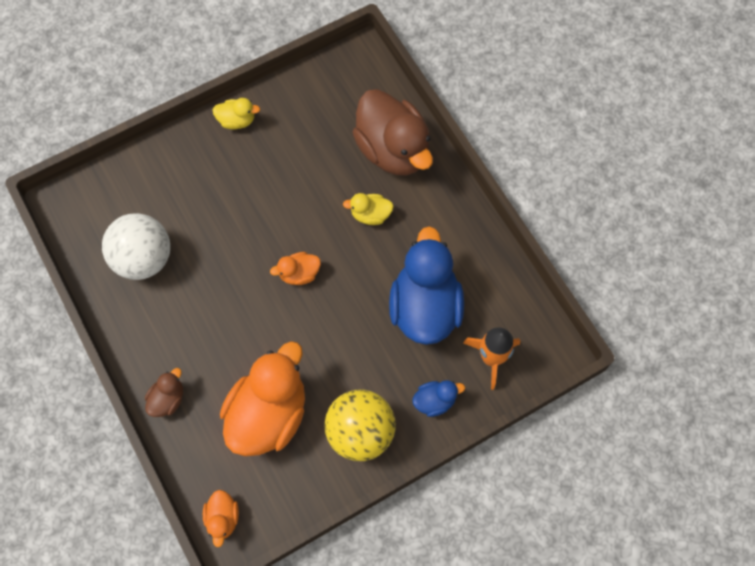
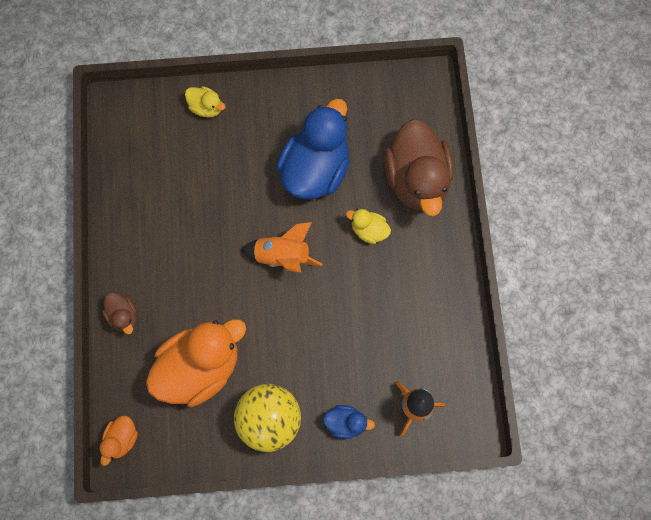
camera: 25 degrees right, 5 degrees up
white ball [102,213,170,280] -> none
brown duck [145,368,183,417] -> brown duck turned 90 degrees clockwise [102,292,137,334]
yellow duck [212,98,260,129] -> yellow duck moved to [185,86,226,118]
orange duck [270,252,321,285] -> orange rocket [241,222,322,272]
blue duck [389,226,464,345] -> blue duck moved to [276,99,350,199]

